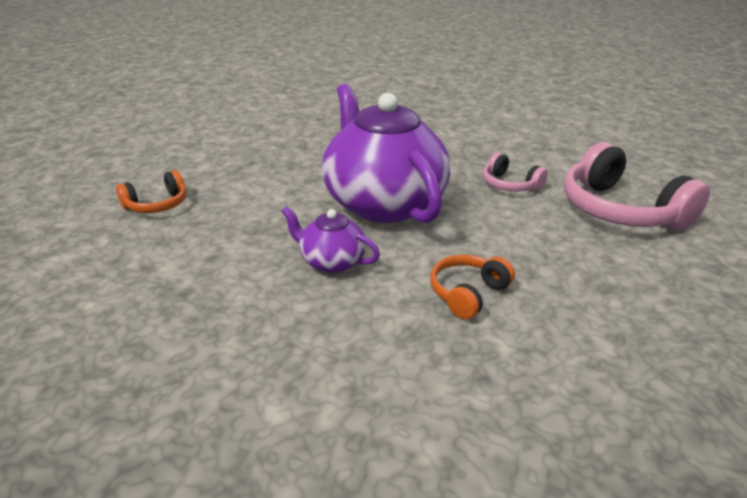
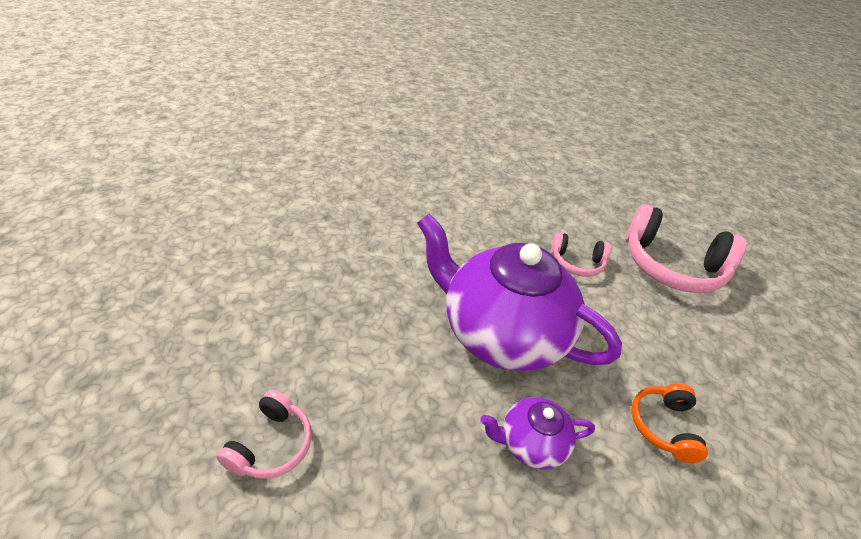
camera: 35 degrees left, 10 degrees up
orange headphones [116,170,186,213] -> pink headphones [217,390,312,479]

